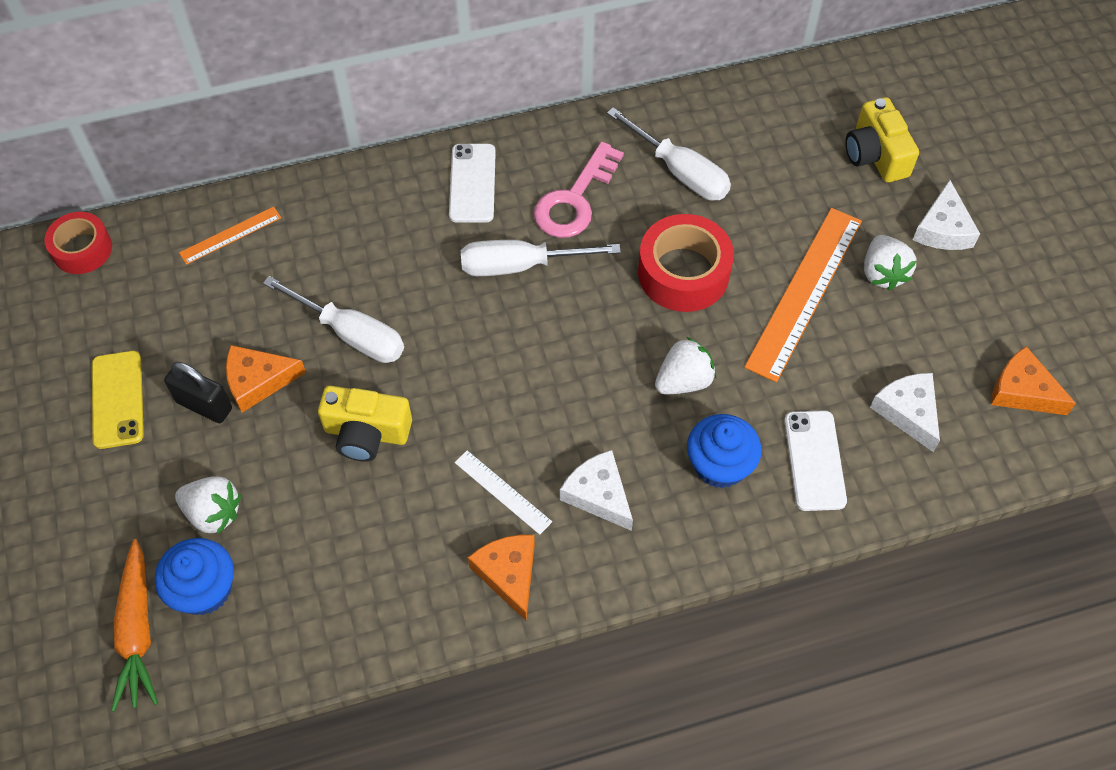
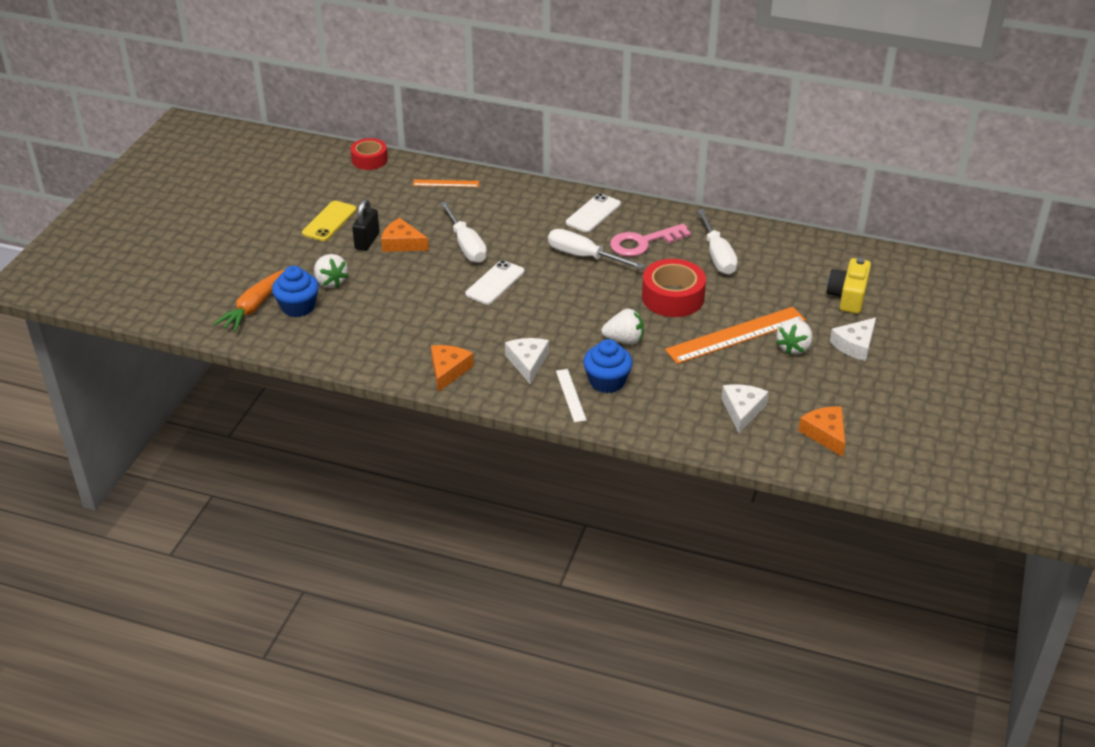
camera: 35 degrees right, 20 degrees down
black padlock [164,362,232,423] -> black padlock turned 45 degrees clockwise [352,199,379,251]
yellow camera [318,386,412,462] -> none
white ruler [455,450,552,535] -> white ruler moved to [556,369,586,422]
white phone [784,410,847,511] -> white phone moved to [466,260,525,305]

